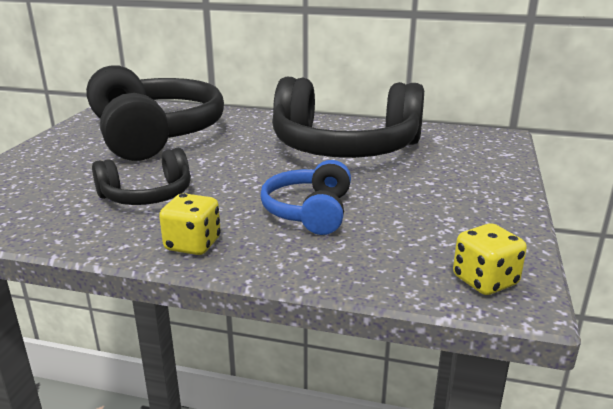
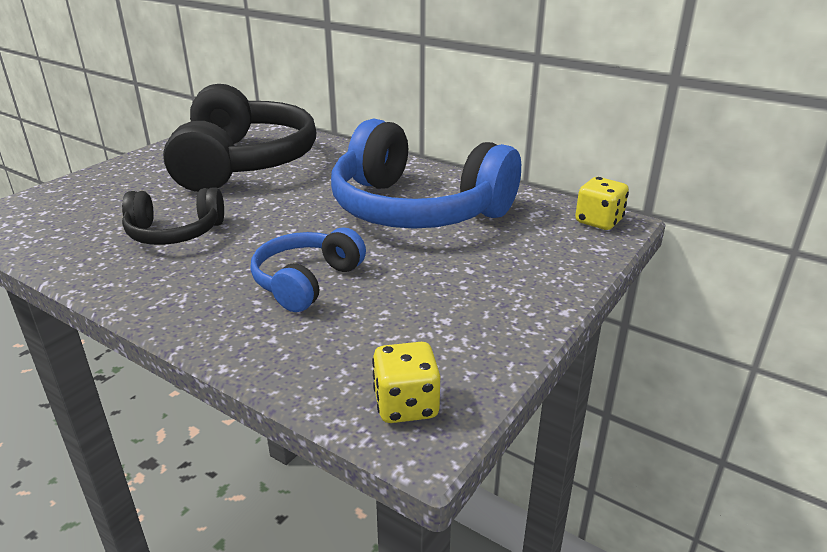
camera: 20 degrees right, 5 degrees up
yellow dice [159,193,221,255] -> yellow dice moved to [575,177,629,230]
black headphones [272,77,424,158] -> blue headphones [331,118,521,229]

